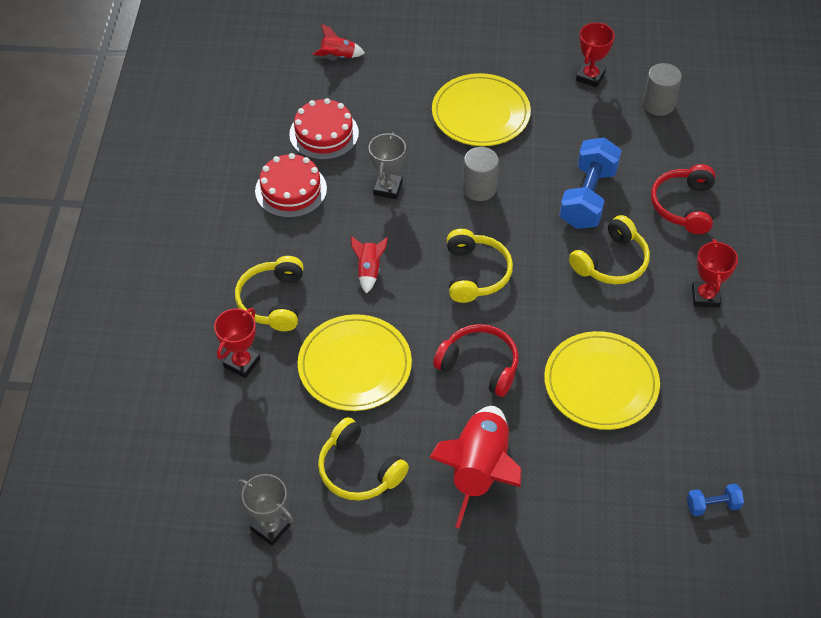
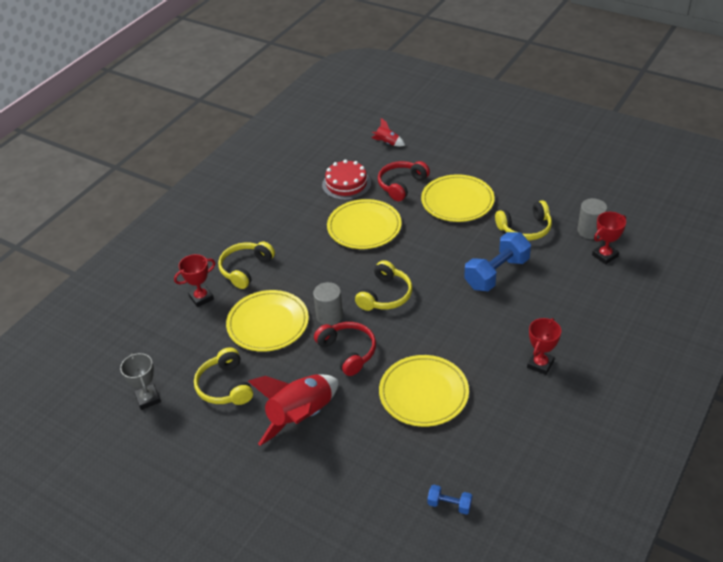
camera: 30 degrees right, 10 degrees down
red cake [255,153,327,218] -> none
red rocket [351,236,388,294] -> none
grey trophy [369,132,406,199] -> yellow plate [327,199,402,249]
grey cylinder [463,147,499,201] -> grey cylinder moved to [313,282,343,326]
yellow headphones [569,215,650,284] -> yellow headphones moved to [495,200,552,241]
red trophy [576,23,615,88] -> red trophy moved to [592,212,626,264]
red headphones [651,164,715,234] -> red headphones moved to [378,161,430,201]

